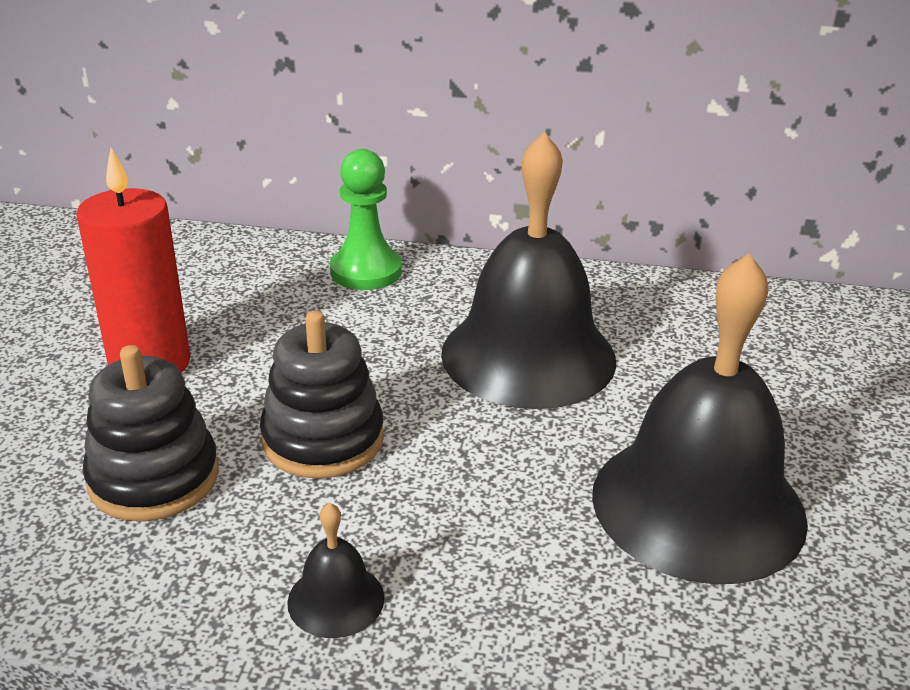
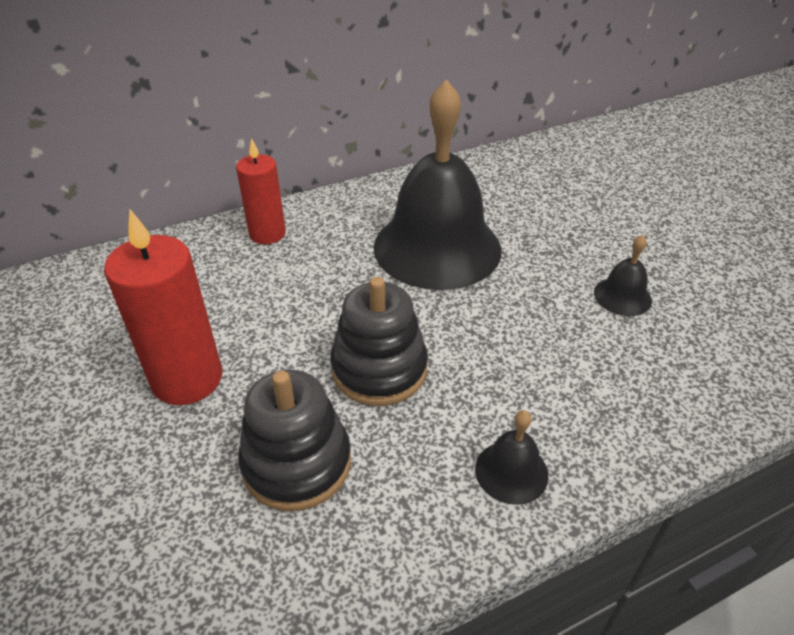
camera: 35 degrees left, 10 degrees up
green pawn [330,149,402,290] -> red candle [236,138,286,244]
black bell [592,253,808,584] -> black bell [594,235,652,316], size x0.41

